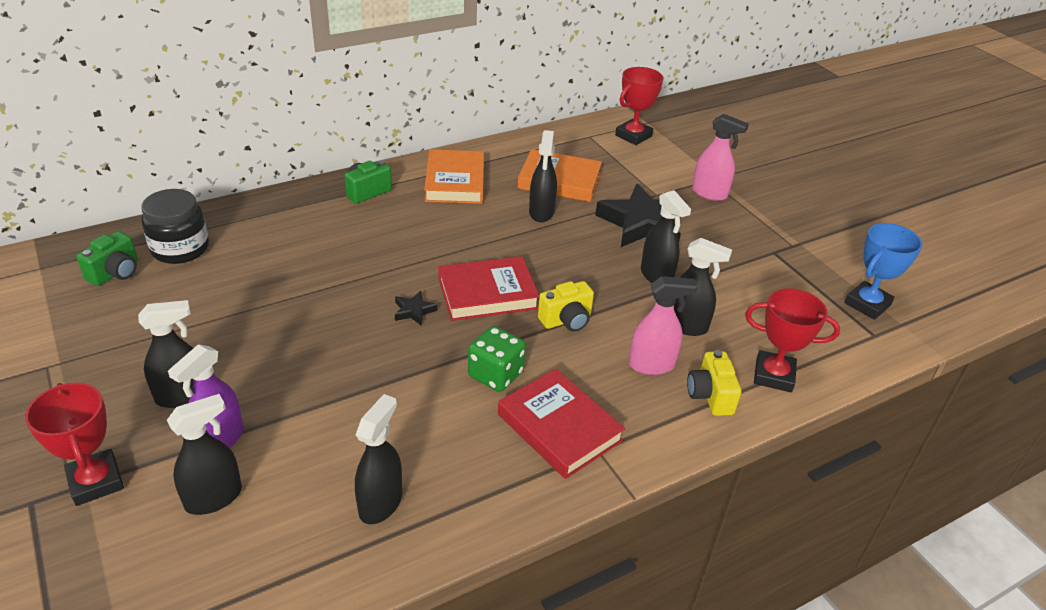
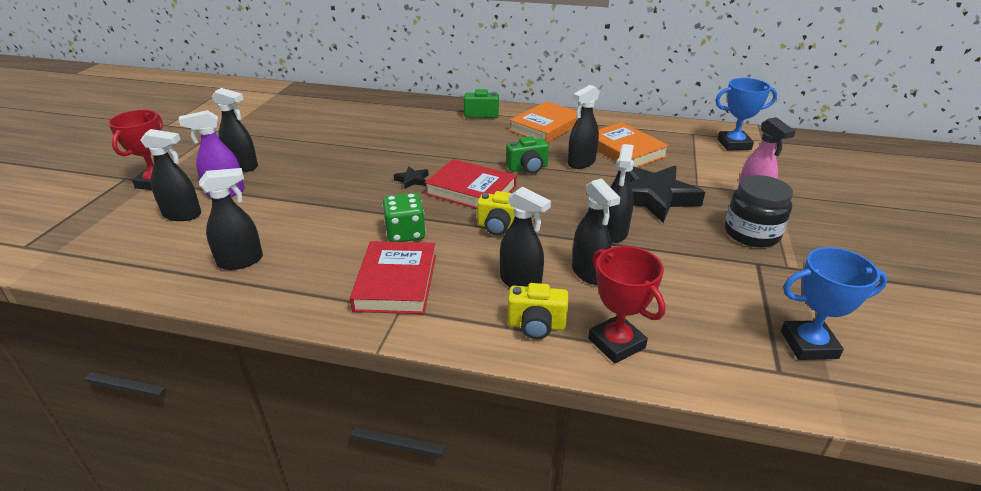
camera: 45 degrees right, 5 degrees down
green camera [77,231,138,286] -> green camera moved to [506,136,549,174]
black jar [141,189,209,264] -> black jar moved to [725,175,793,247]
red trophy [615,67,663,145] -> blue trophy [715,78,777,151]
pink spray bottle [629,276,697,375] -> black spray bottle [500,187,551,287]
yellow camera [687,350,741,416] -> yellow camera turned 120 degrees counterclockwise [508,283,568,339]

